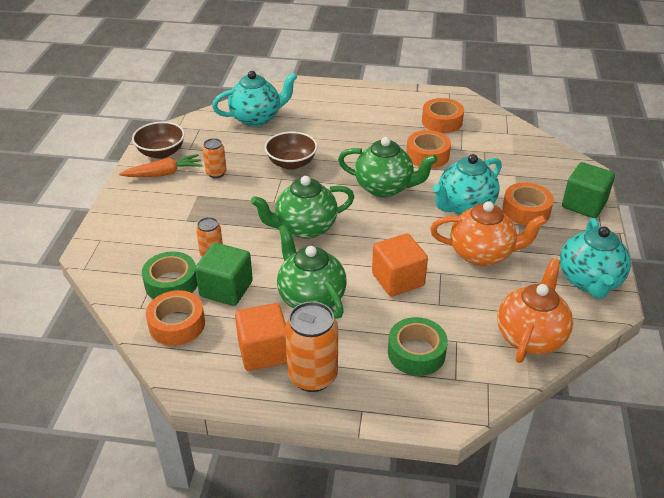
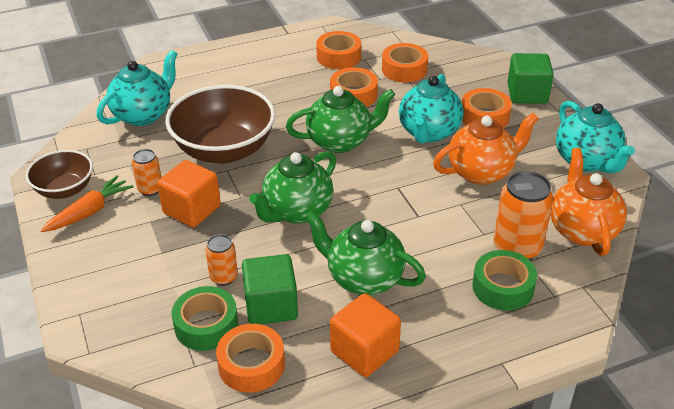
camera: 30 degrees left, 0 degrees up
brown bowl [264,132,317,170] -> brown bowl [165,85,275,163], size x1.74
orange can [285,301,338,392] -> orange can moved to [494,171,553,260]
orange cube [372,234,428,297] -> orange cube moved to [157,160,221,228]
none -> orange tape [382,43,428,82]

